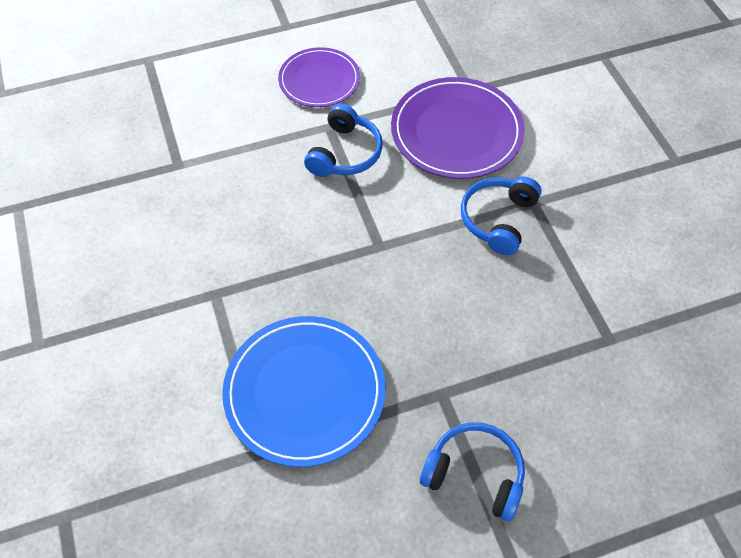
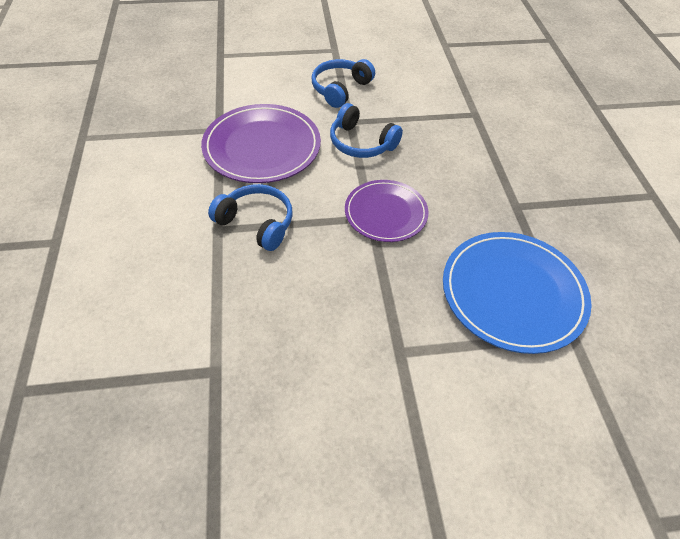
camera: 80 degrees left, 5 degrees down
purple plate [278,47,360,107] -> purple plate moved to [345,180,429,242]
blue headphones [420,422,525,521] -> blue headphones moved to [312,59,375,108]

